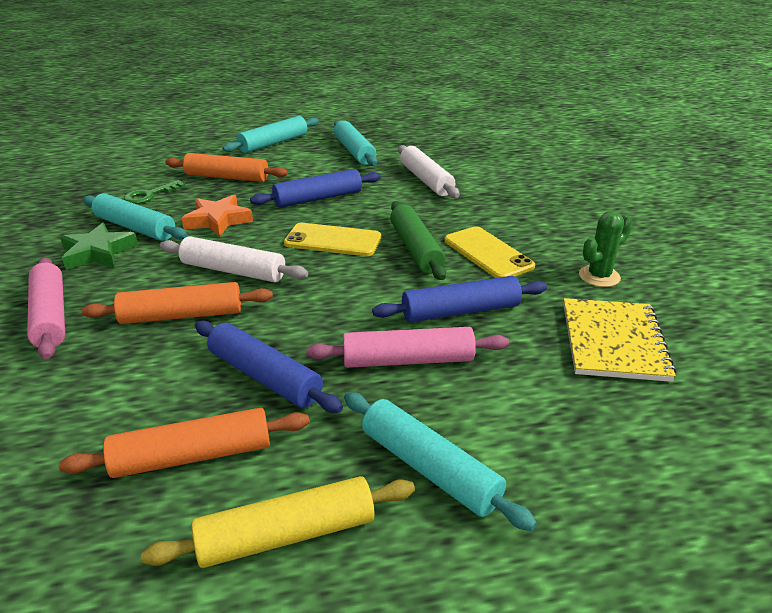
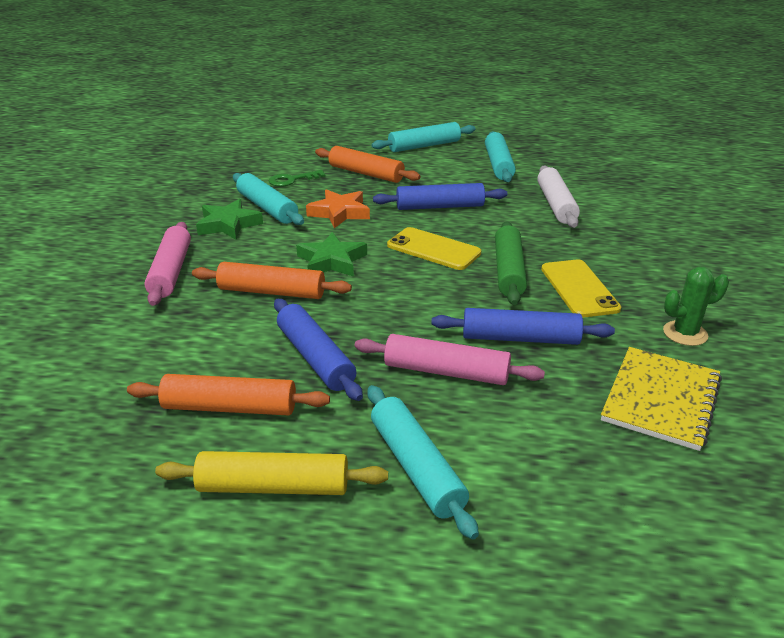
camera: 20 degrees right, 0 degrees up
white rolling pin [160,236,308,282] -> green star [296,232,367,277]

